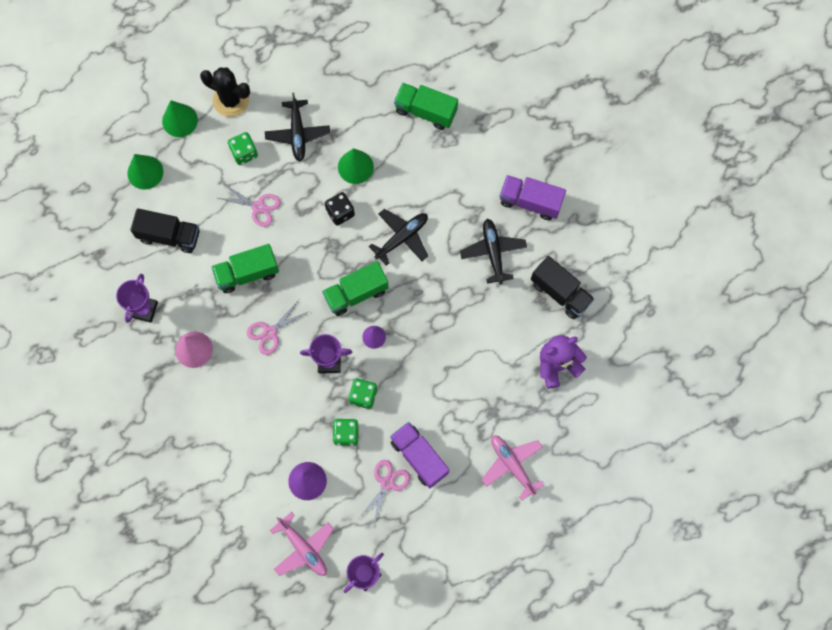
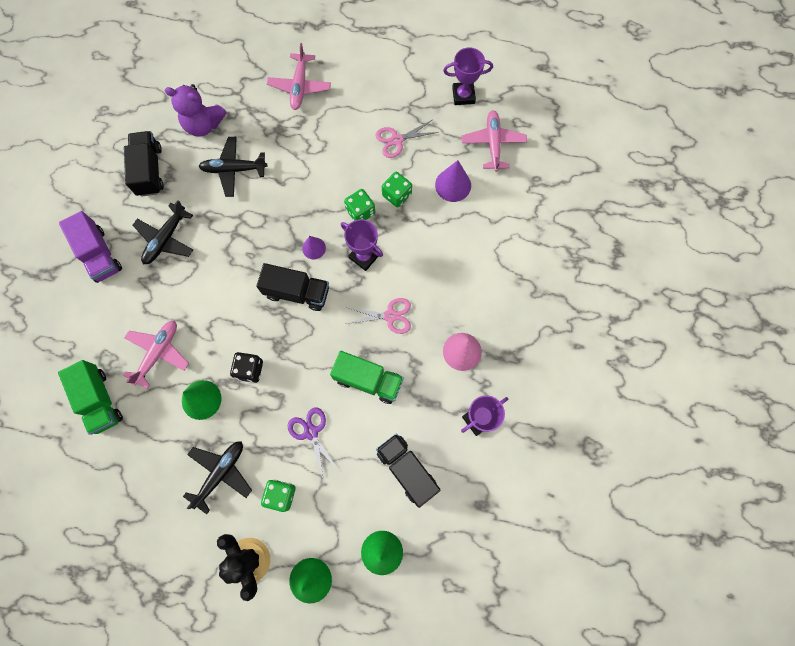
camera: 140 degrees left, 0 degrees up
pink scissors [218,184,281,227] -> purple scissors [288,407,339,478]
green truck [322,261,389,316] -> black truck [256,263,329,311]
black plane [369,209,428,266] -> black plane moved to [198,137,267,197]
purple truck [390,422,449,488] -> none
none -> pink plane [123,321,189,389]

